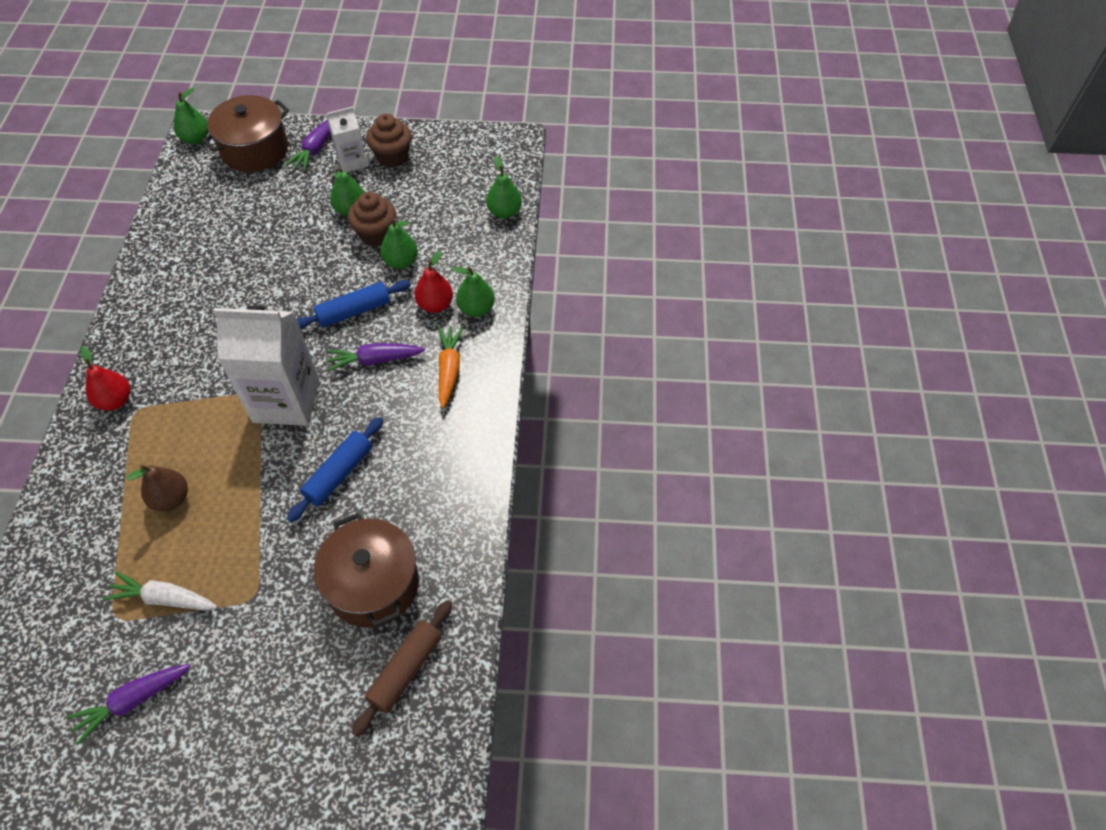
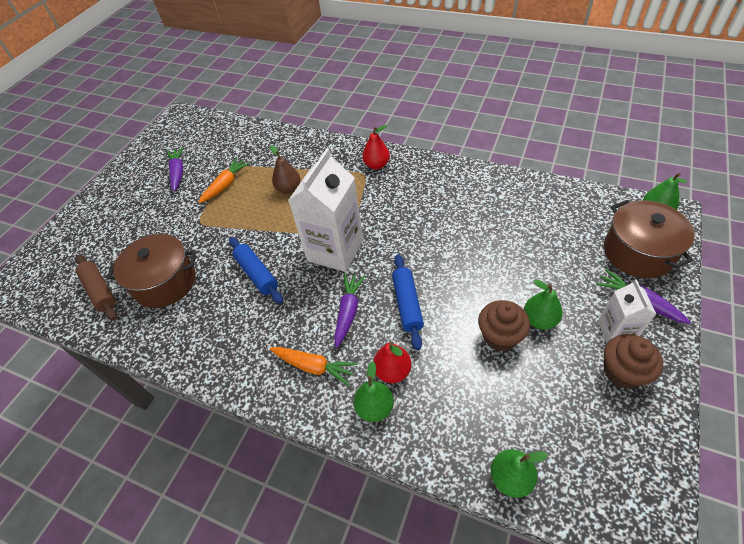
camera: 115 degrees right, 5 degrees down
white carrot [103,572,218,611] -> orange carrot [198,158,250,203]
green pear [380,218,418,269] -> none

